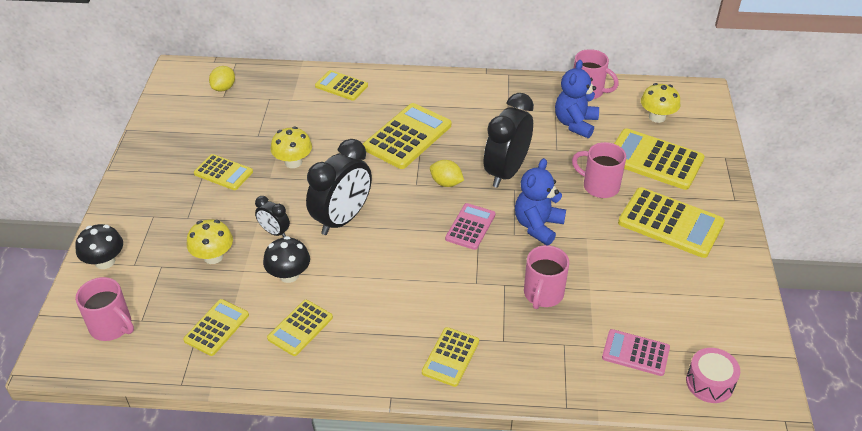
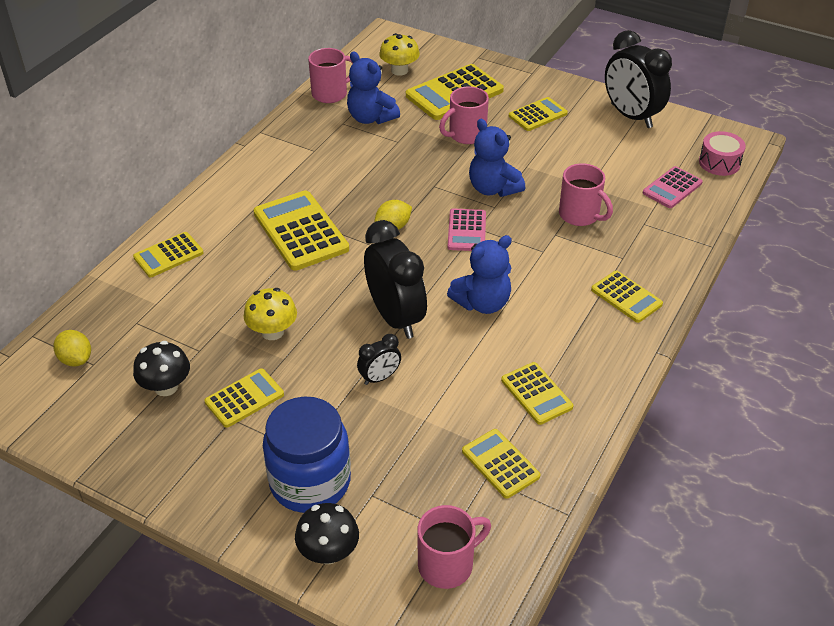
camera: 65 degrees left, 0 degrees up
yellow mushroom [187,219,233,264] -> none
black mushroom [263,236,310,283] -> black mushroom moved to [133,341,190,396]
pink calculator [445,203,495,250] -> pink calculator turned 135 degrees counterclockwise [447,208,486,251]
black clock [484,93,534,188] -> black clock moved to [605,30,672,128]
yellow calculator [618,187,725,258] -> yellow calculator [509,97,568,131], size x0.59
none -> blue jar [263,396,351,513]
none -> blue teddy bear [447,235,512,314]

